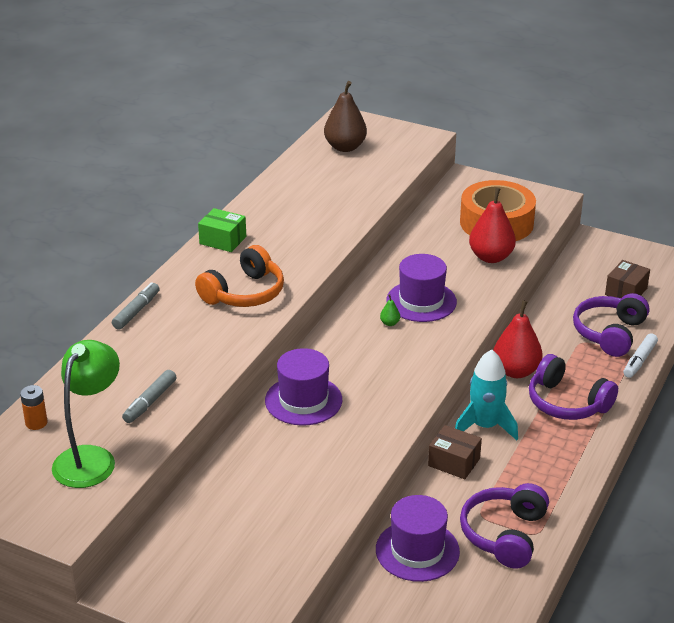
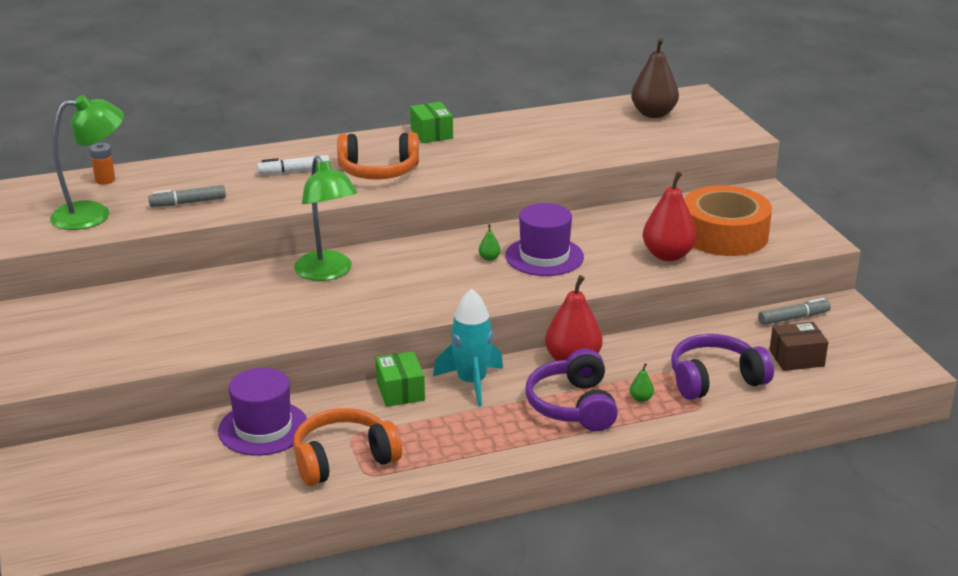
camera: 45 degrees right, 5 degrees down
grey marker [112,282,160,330] -> grey marker moved to [758,298,831,325]
purple hat [265,348,342,425] -> green lamp [294,156,357,281]
brown box [428,425,482,479] -> green box [376,351,425,407]
purple headphones [460,483,549,569] -> orange headphones [293,408,402,486]
white marker [623,333,658,378] -> white marker moved to [257,155,330,174]
none -> green pear [630,363,654,402]

